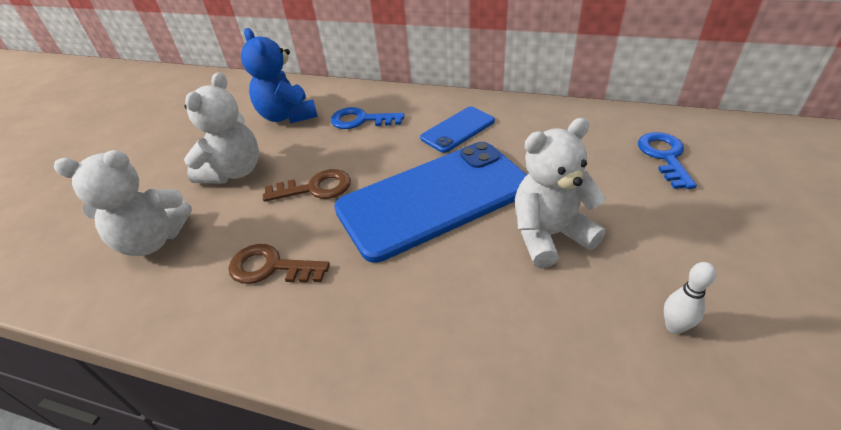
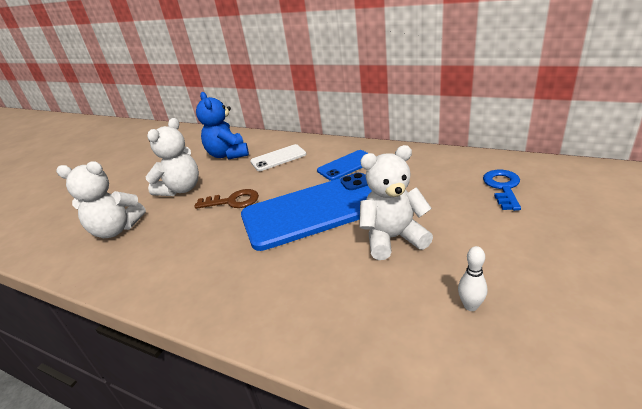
camera: 10 degrees right, 10 degrees down
brown key [229,244,330,284] -> none
blue key [331,107,404,129] -> white phone [250,144,306,171]

